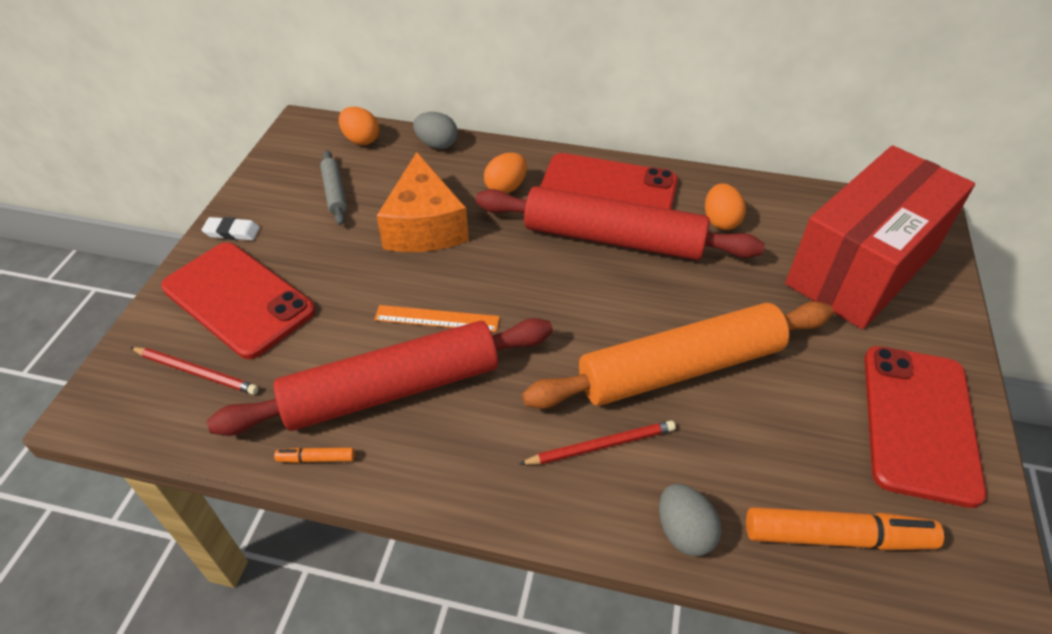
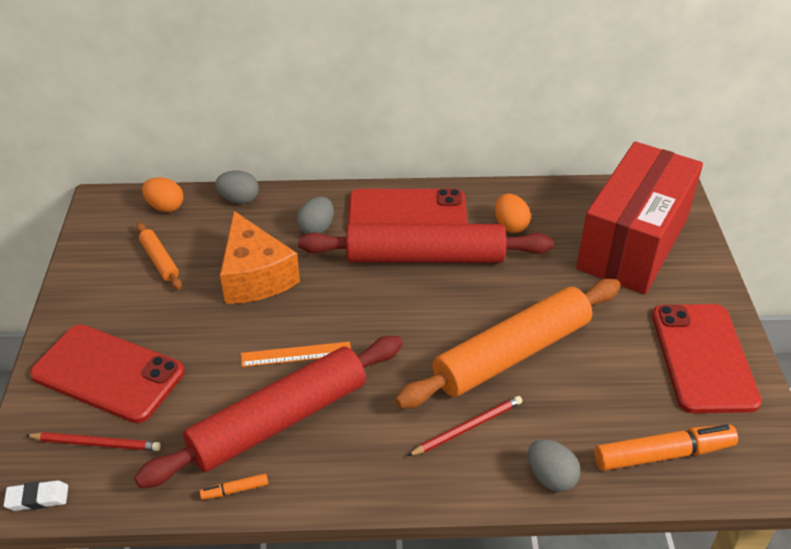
camera: 15 degrees left, 5 degrees down
white eraser [202,217,260,240] -> white eraser moved to [4,480,68,511]
grey rolling pin [320,150,347,225] -> orange rolling pin [136,222,182,290]
orange egg [484,153,527,194] -> grey egg [297,197,334,234]

